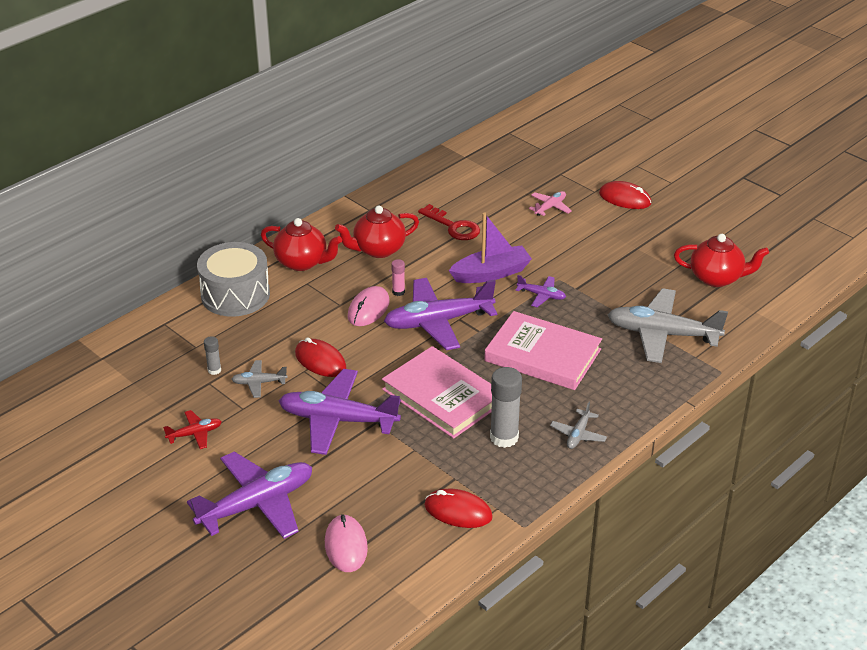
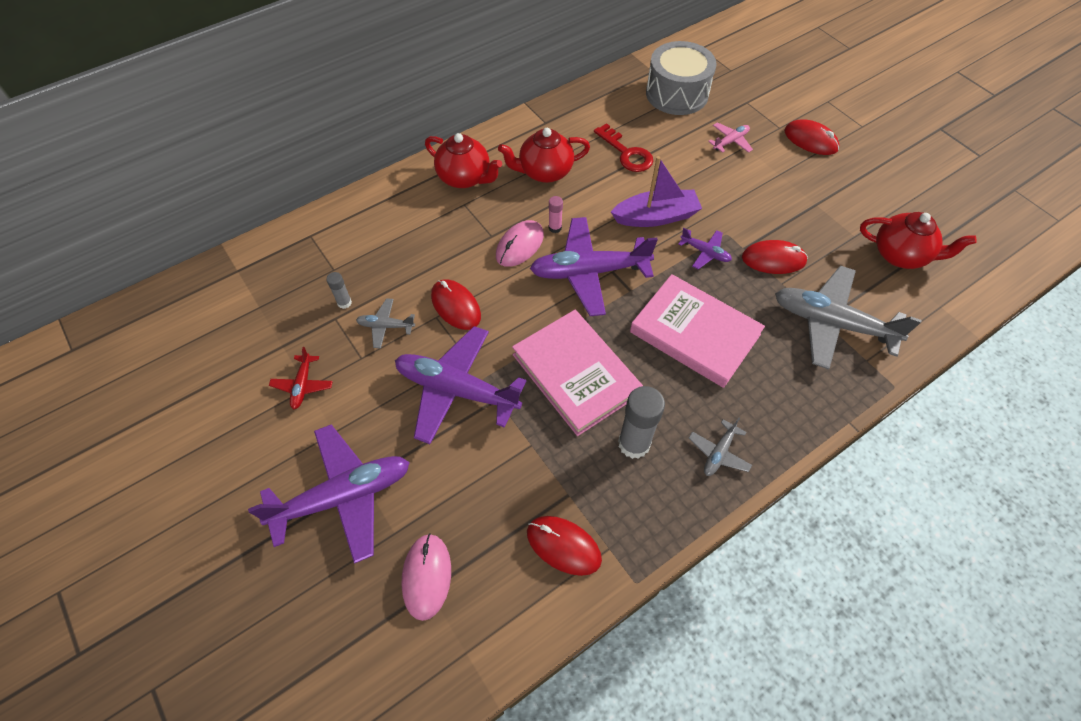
camera: 10 degrees right, 20 degrees up
red plane [163,410,222,449] -> red plane turned 105 degrees clockwise [269,347,333,409]
grey drum [197,242,270,317] -> grey drum moved to [646,41,717,115]
none -> red mouse [742,240,808,274]

